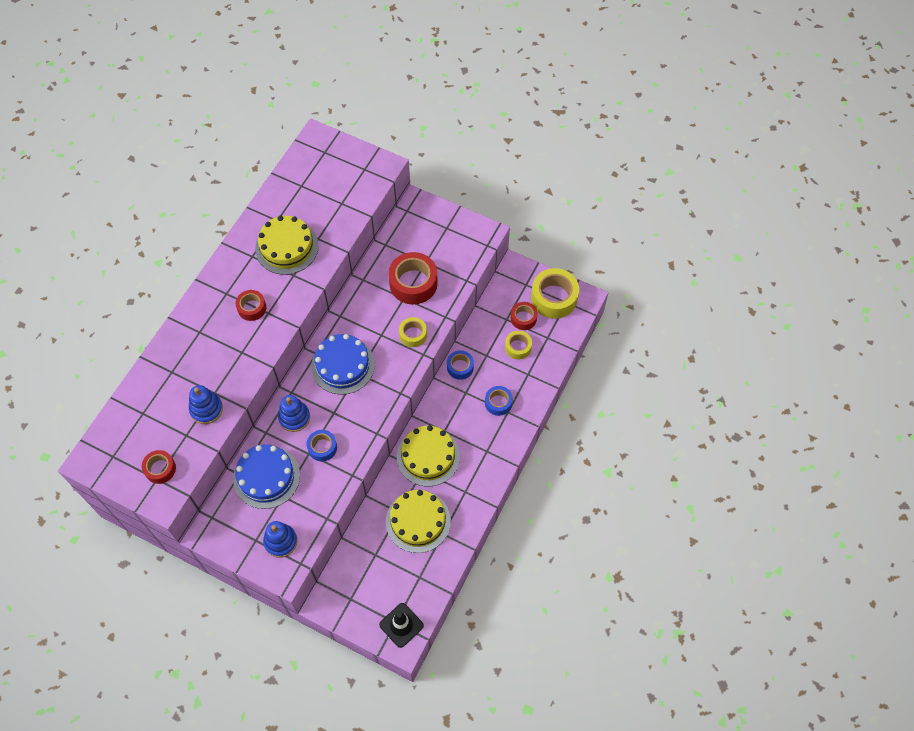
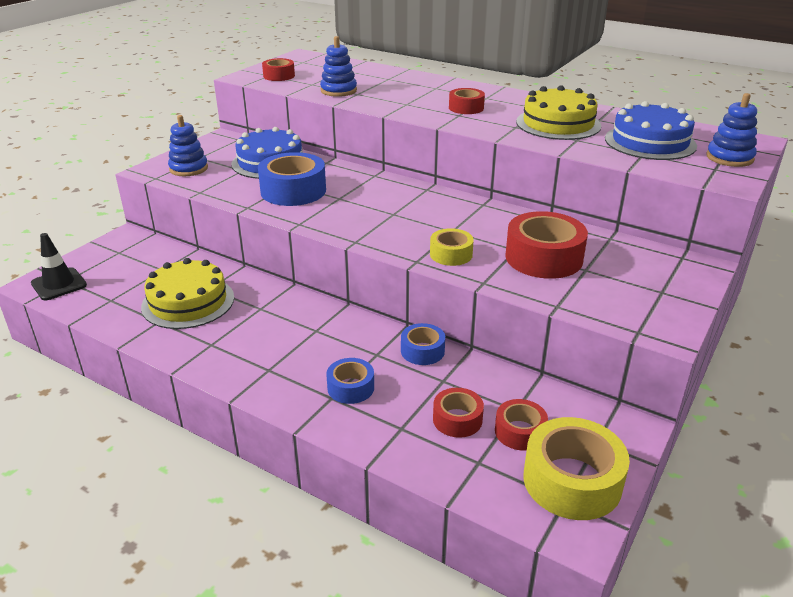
camera: 95 degrees right, 30 degrees down
blue stacking toy [278,395,310,432] -> blue stacking toy moved to [706,93,757,167]
blue tape [307,430,337,461] -> blue tape [258,152,326,206], size x1.78
blue cake [311,334,375,395] -> blue cake moved to [605,101,697,160]
yellow cake [397,425,460,486] -> none
yellow tape [505,331,532,360] -> red tape [433,388,484,438]

